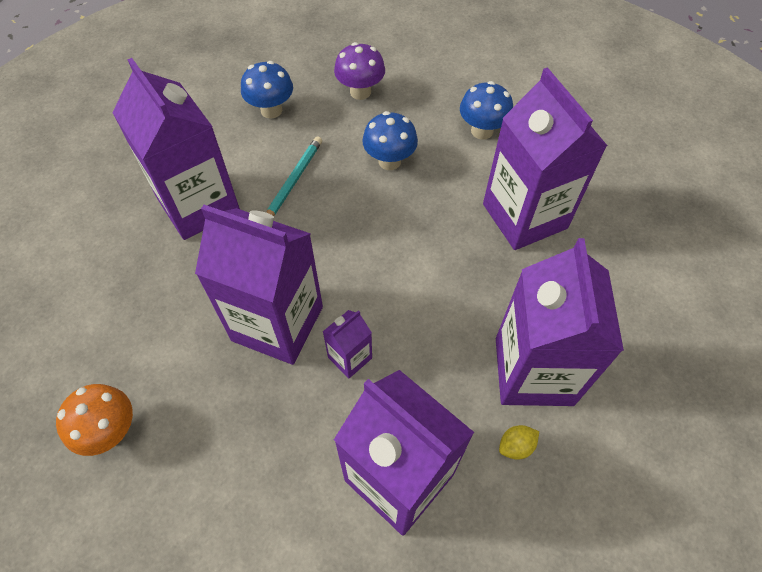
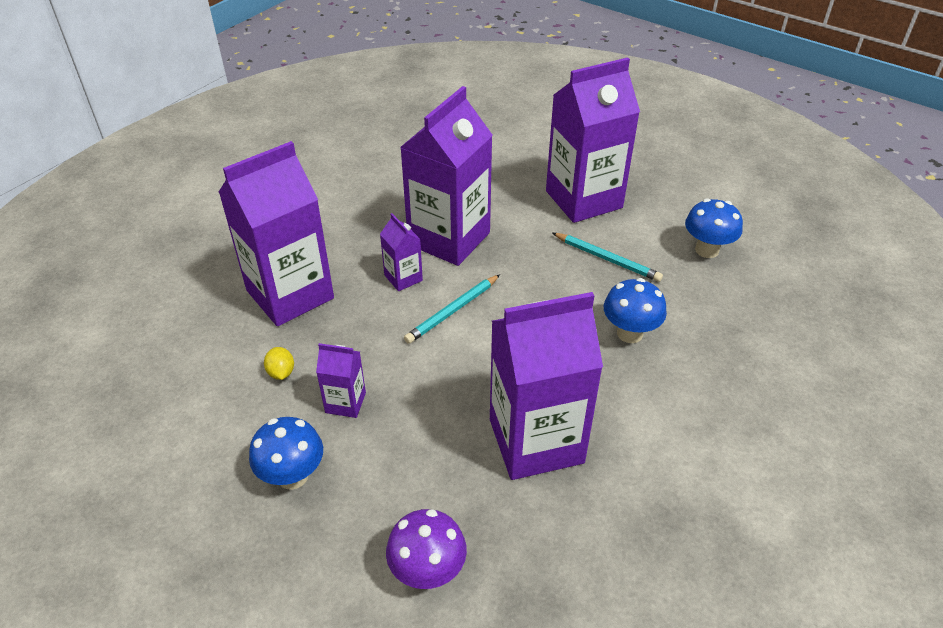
camera: 100 degrees right, 15 degrees down
orange mushroom [56,384,133,456] -> none
purple mushroom [334,42,385,100] -> purple mushroom moved to [386,509,467,589]
blue mushroom [460,81,513,140] -> blue mushroom moved to [249,417,323,490]
purple carton [496,238,624,406] -> purple carton [316,343,366,418], size x0.45
none -> turquoise pencil [404,274,500,344]

